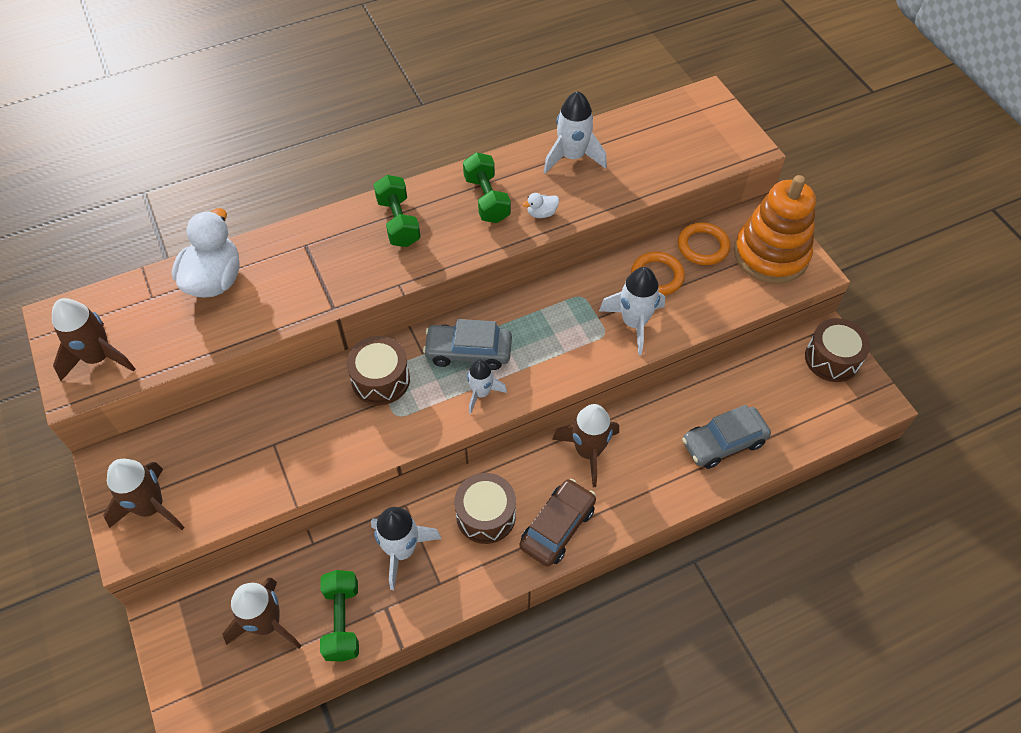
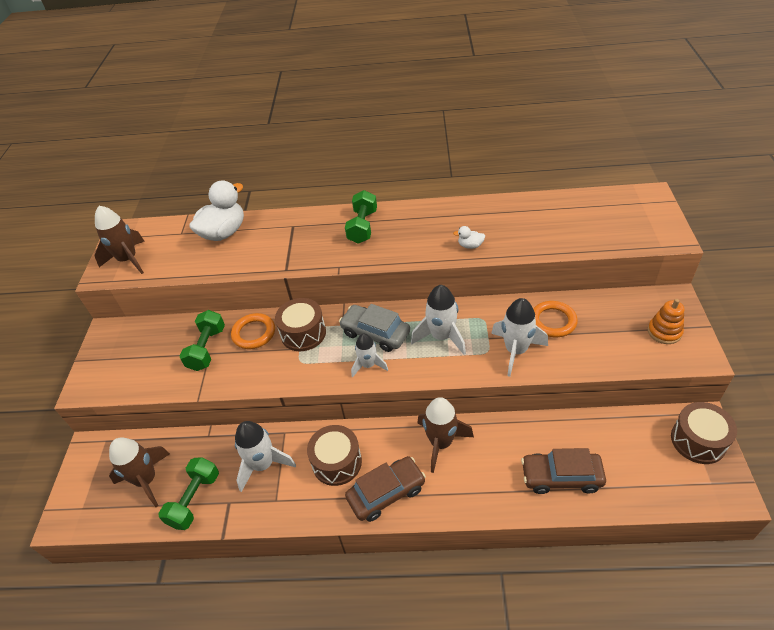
camera: 30 degrees right, 10 degrees down
brown rocket [103,459,185,530] -> none
green dumbbell [463,152,511,223] -> green dumbbell moved to [179,310,225,371]
white rocket [543,91,607,174] -> white rocket moved to [411,285,466,355]
orange ring [678,222,730,265] -> orange ring moved to [231,313,275,349]
grey car [682,405,771,469] -> brown car [521,448,606,494]
orange stacking toy [734,175,816,284] -> orange stacking toy [648,299,684,344], size x0.48

